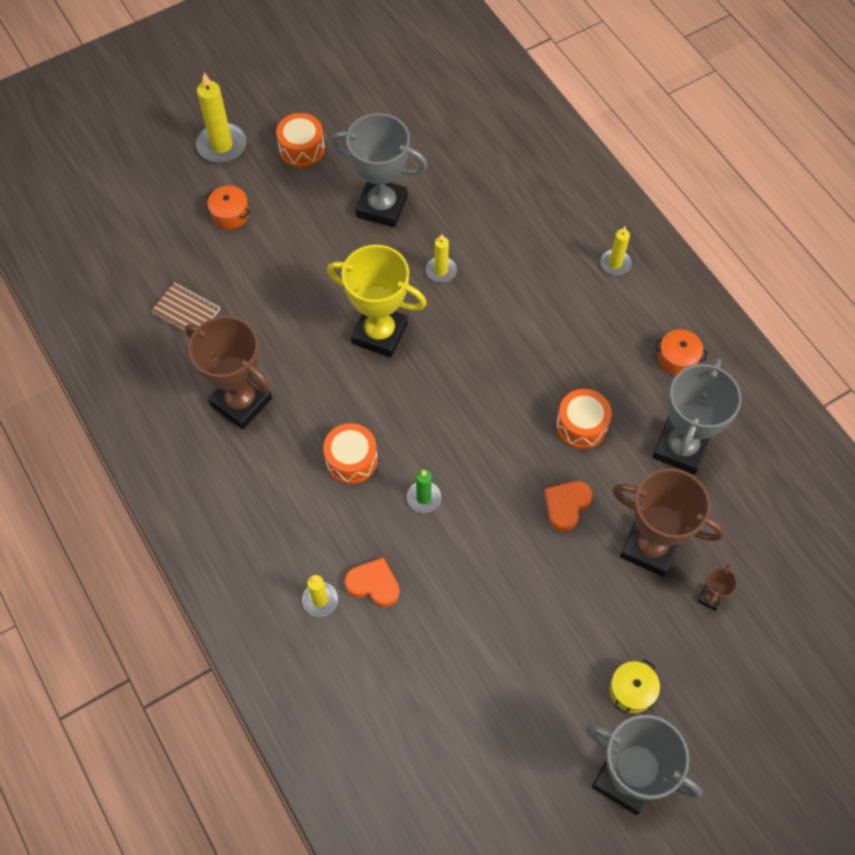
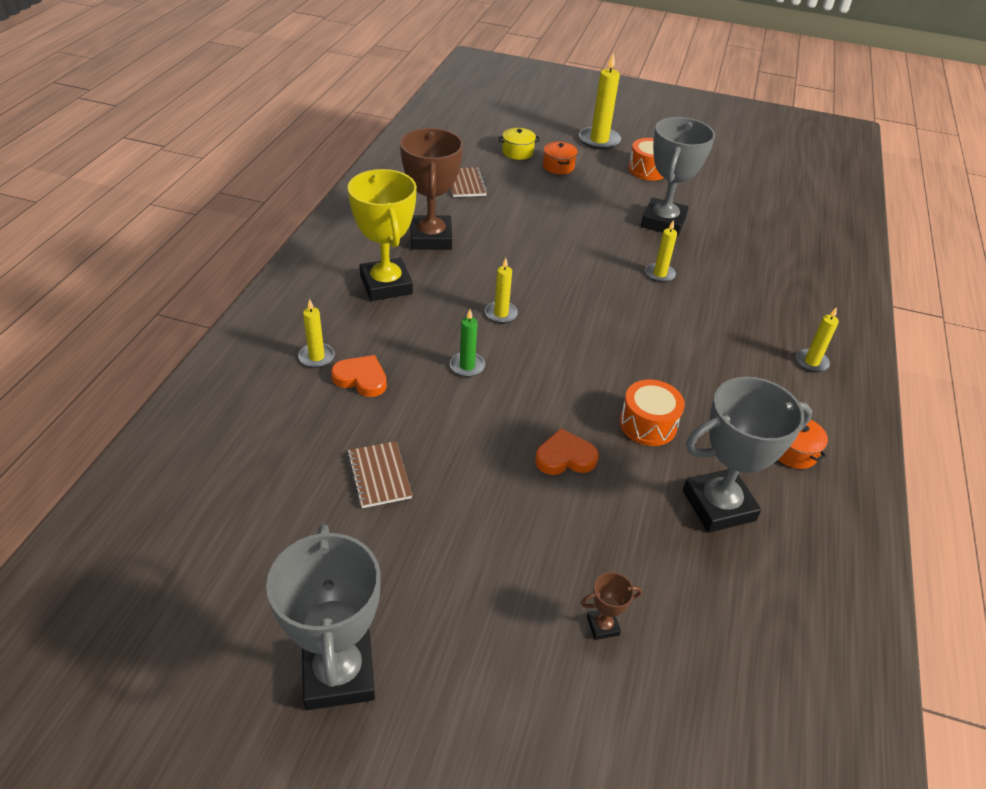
camera: 45 degrees right, 20 degrees down
orange drum [323,423,378,484] -> none
yellow trophy [327,245,427,358] -> yellow trophy moved to [348,169,417,301]
grey trophy [331,113,427,227] -> grey trophy turned 45 degrees clockwise [641,117,715,236]
orange heart [344,557,400,607] -> orange heart turned 45 degrees counterclockwise [331,355,387,397]
yellow pot [609,659,660,714] -> yellow pot moved to [498,128,540,160]
brown trophy [612,468,724,577] -> none
none -> brown notebook [347,441,412,508]
none -> yellow candle [485,258,518,323]

